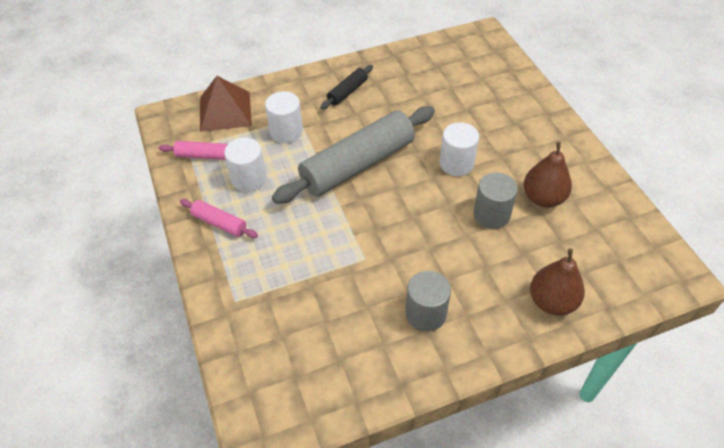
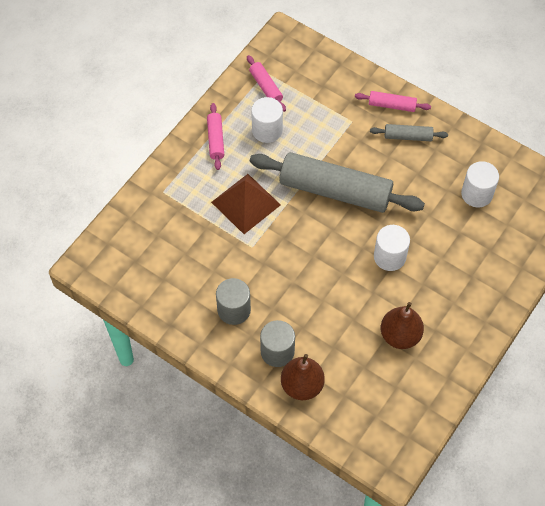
camera: 55 degrees right, 10 degrees up
brown pyramid [200,76,252,132] -> brown pyramid moved to [211,174,281,234]
white cylinder [265,91,303,143] -> white cylinder moved to [461,161,499,207]
black rolling pin [320,65,373,110] -> grey rolling pin [370,124,448,141]
grey cylinder [473,172,518,229] -> grey cylinder moved to [260,320,295,367]
none -> pink rolling pin [355,91,431,112]

